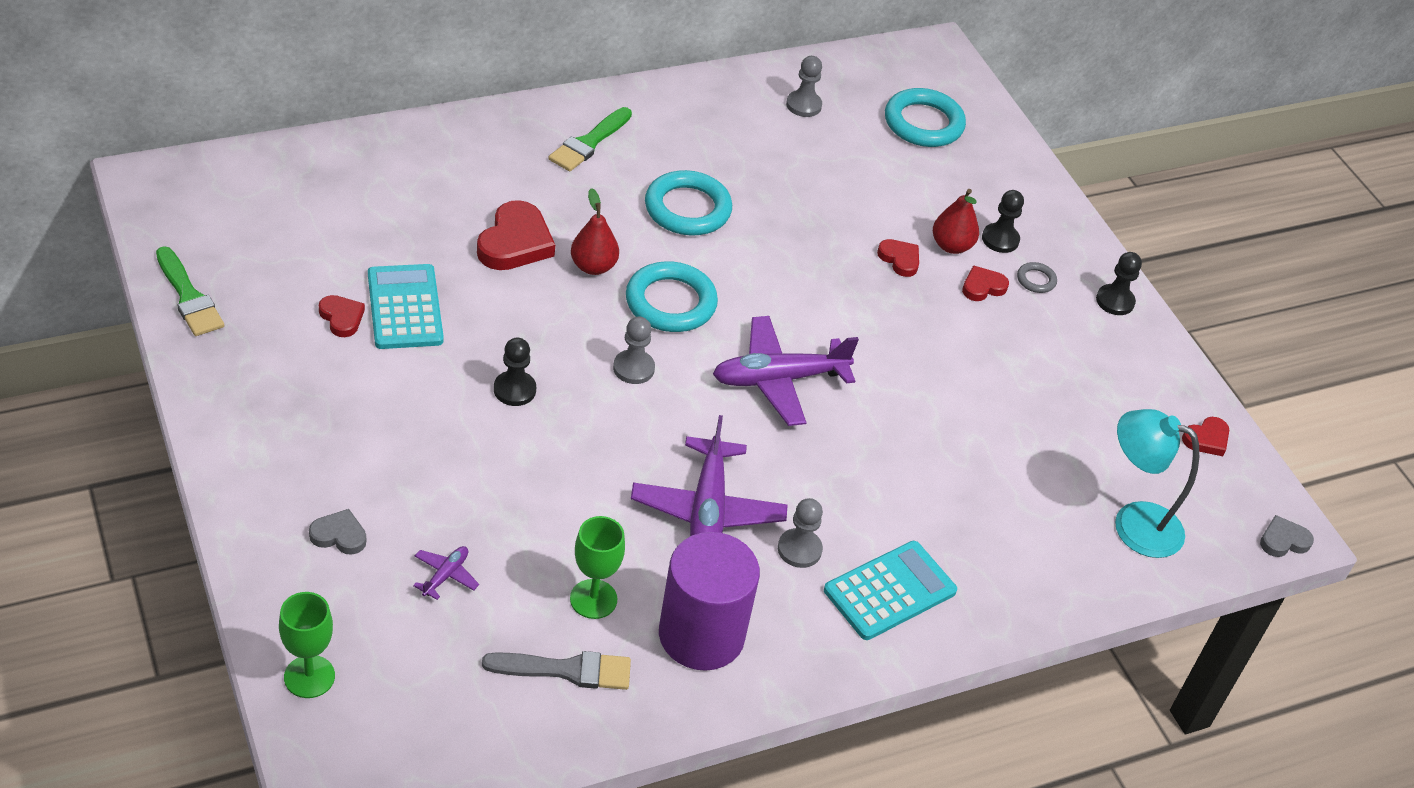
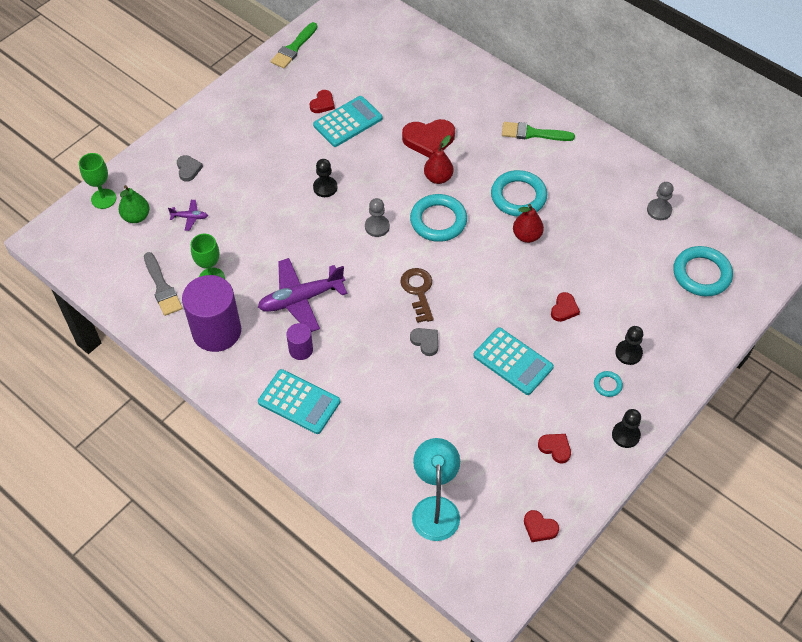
camera: 70 degrees right, 10 degrees up
purple plane [713,316,859,426] -> brown key [400,268,434,323]
grey pawn [778,498,823,568] -> purple cylinder [286,323,313,360]
red pear [933,189,979,254] -> red pear moved to [513,204,544,243]
red heart [962,265,1009,301] -> red heart moved to [538,434,571,463]
grey ring [1017,262,1057,293] -> turquoise ring [594,371,623,397]
grey heart [1260,515,1314,557] -> grey heart moved to [410,328,438,356]
none -> green pear [119,185,149,223]
none -> turquoise calculator [473,327,554,395]

